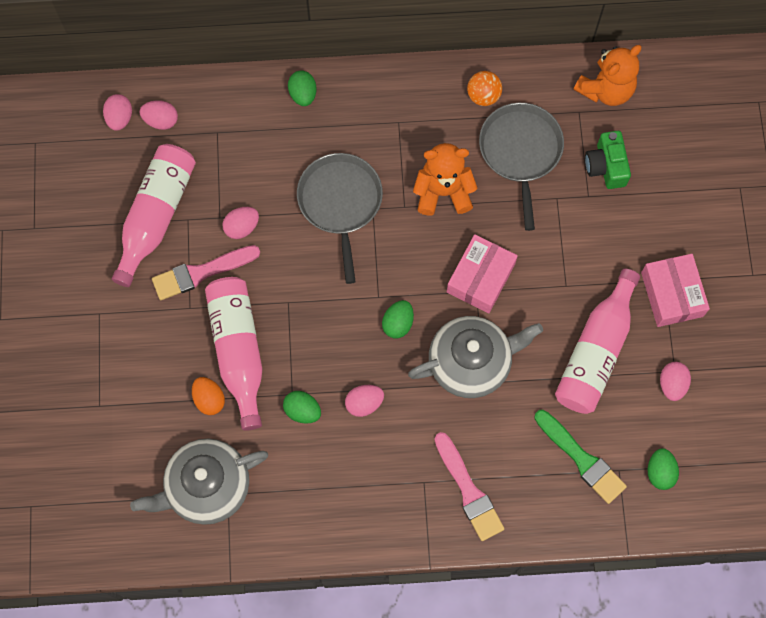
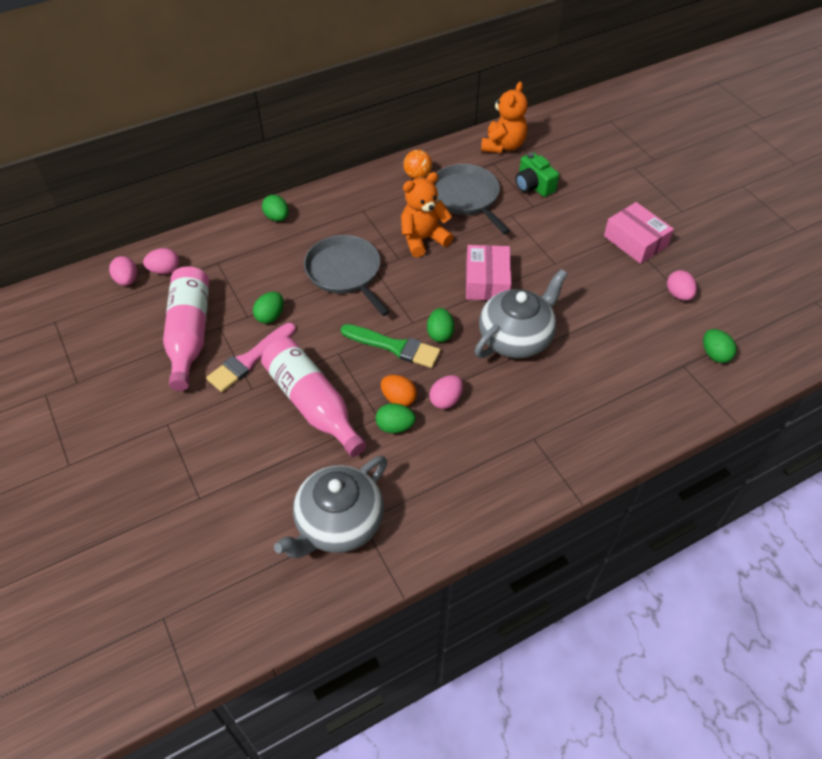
camera: 25 degrees left, 20 degrees down
orange egg [192,377,225,415] -> orange egg moved to [381,375,417,406]
pink egg [222,207,259,239] -> green egg [253,292,284,324]
pink brush [434,432,504,541] -> none
green brush [534,410,627,504] -> green brush moved to [341,324,441,368]
pink bottle [555,269,640,414] -> none

